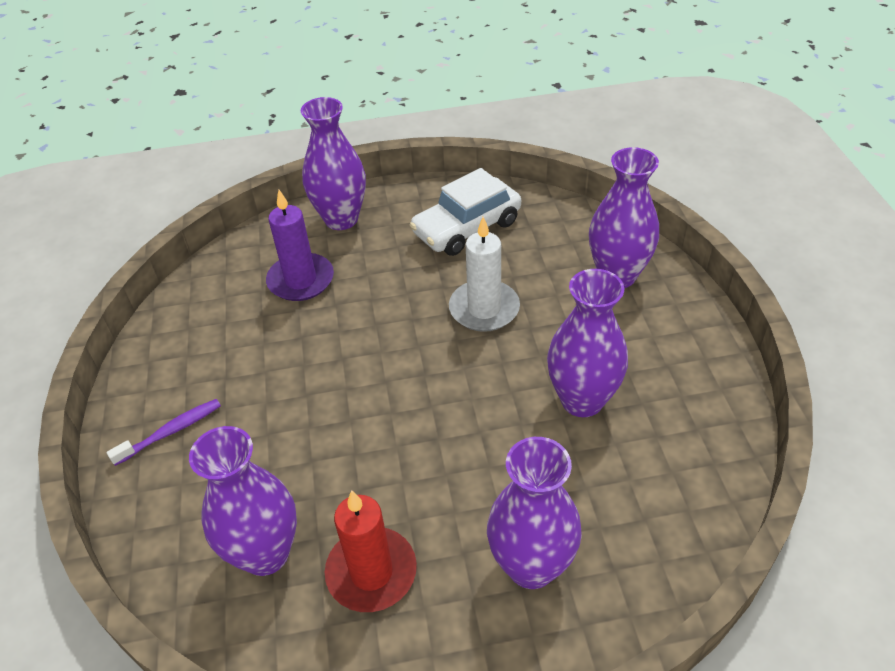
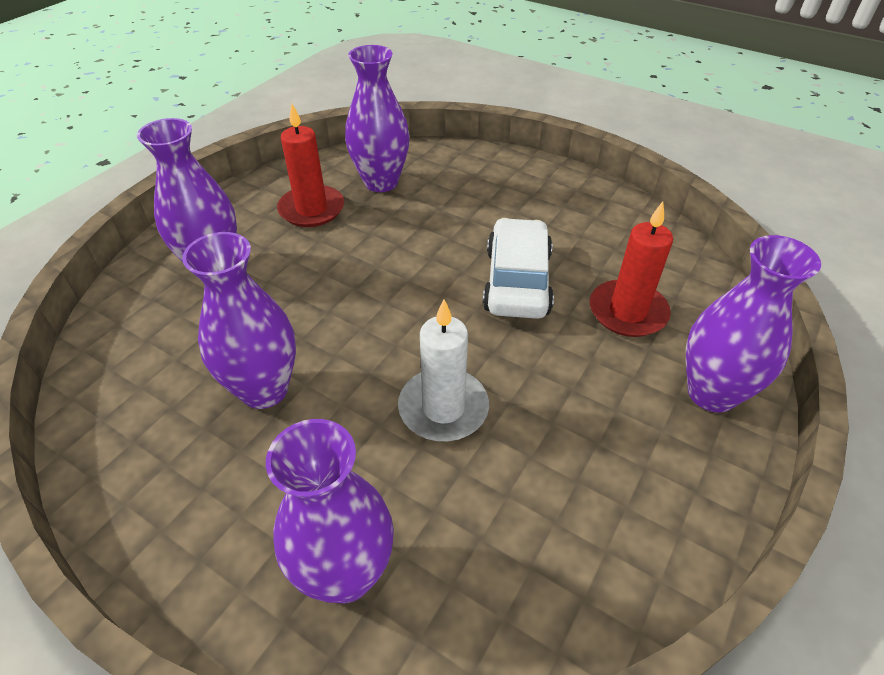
camera: 130 degrees right, 0 degrees up
purple toothbrush [107,399,221,466] -> none
purple candle [266,190,334,301] -> red candle [590,201,673,337]
white car [410,168,521,256] -> white car moved to [483,218,554,319]

